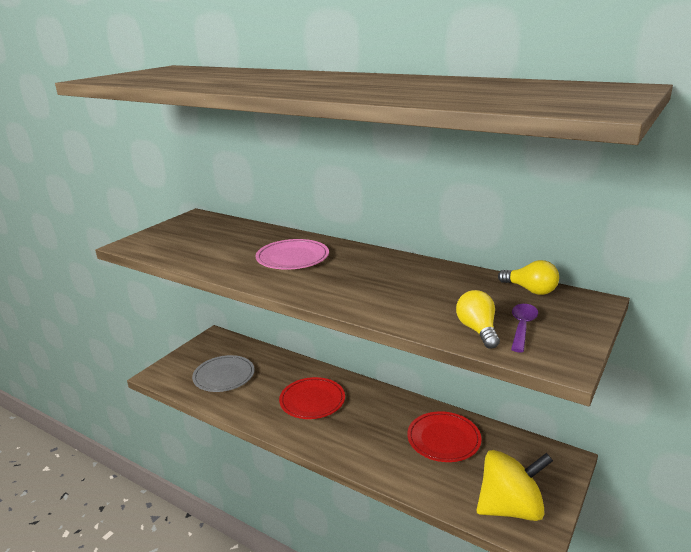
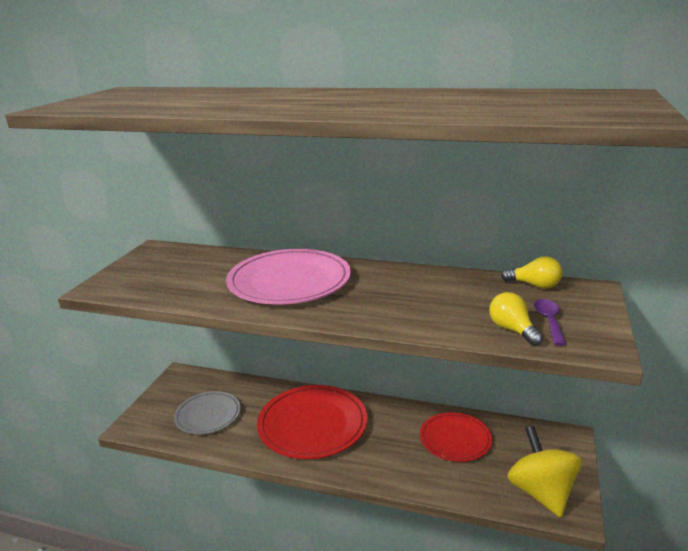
camera: 15 degrees left, 0 degrees up
pink plate [256,239,329,270] -> pink plate [226,249,351,305], size x1.62
red plate [279,377,345,419] -> red plate [257,385,368,459], size x1.62
yellow spinning top [477,450,553,521] -> yellow spinning top turned 75 degrees counterclockwise [507,426,582,517]

